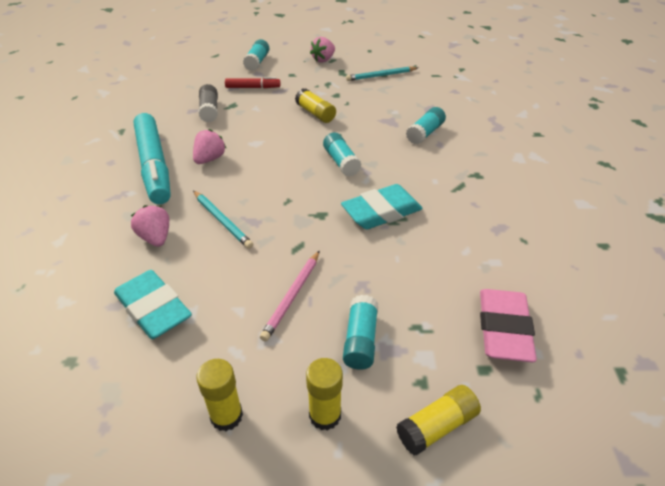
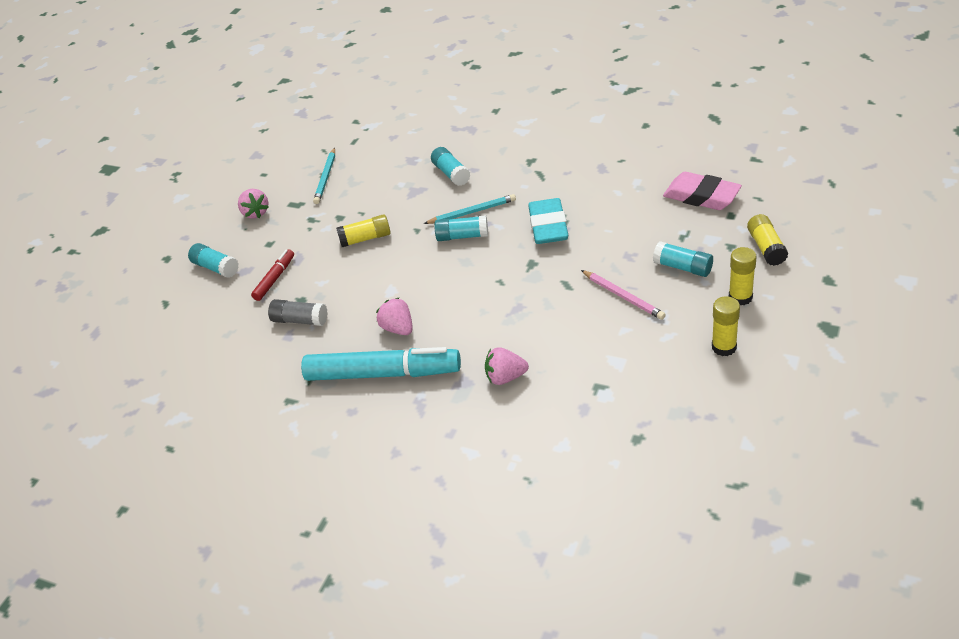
camera: 60 degrees left, 0 degrees up
turquoise eraser [114,270,192,339] -> none
turquoise pencil [193,191,253,249] -> turquoise pencil moved to [424,194,516,224]

